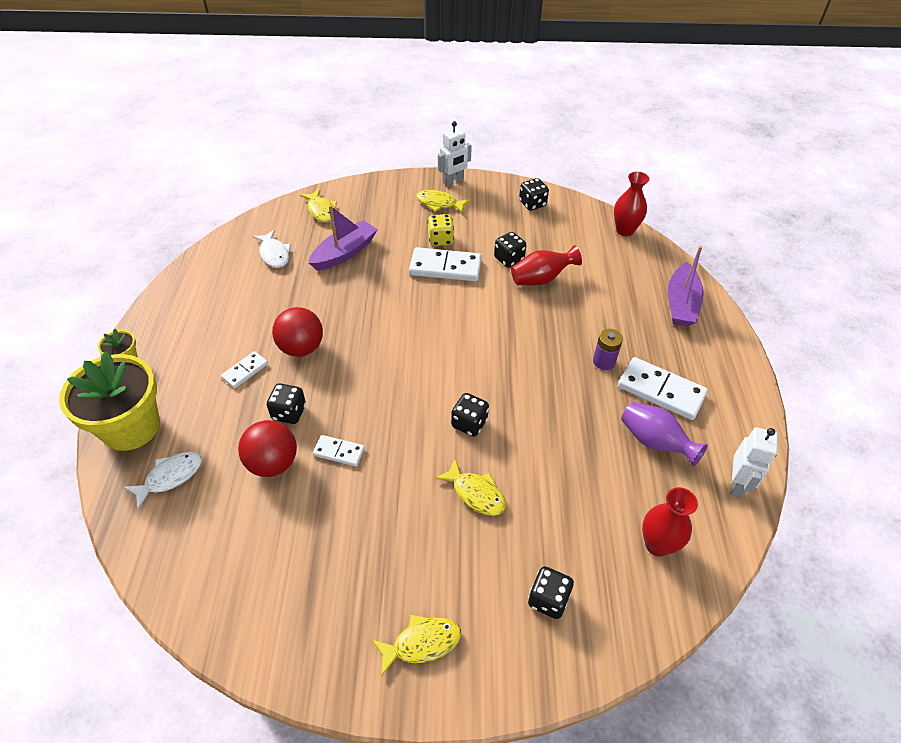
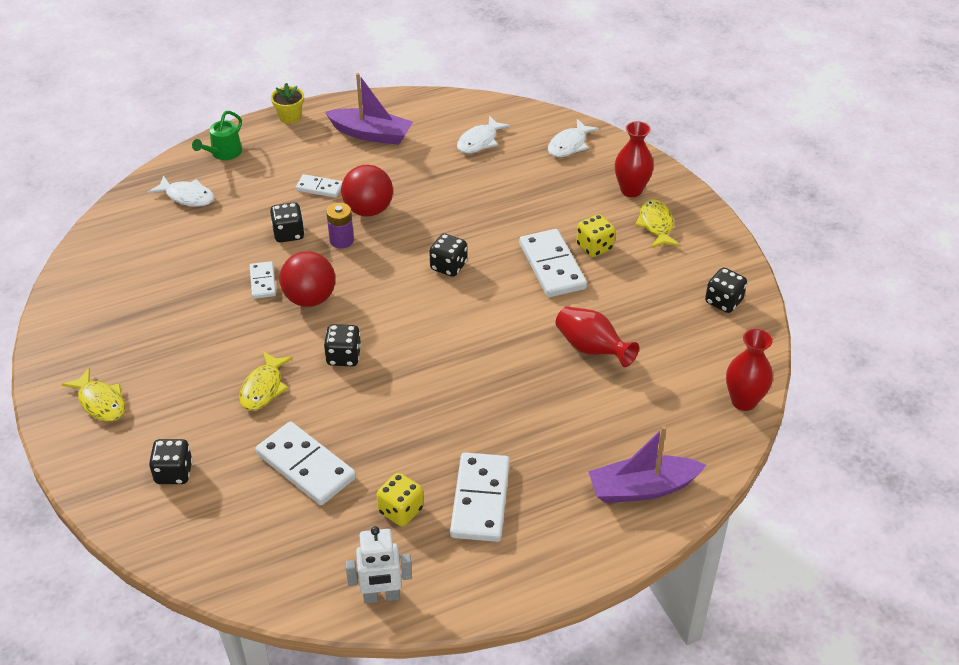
camera: 65 degrees right, 5 degrees down
yellow flower pot [59,351,160,451] -> green watering can [192,111,242,160]
red ball [238,420,297,477] -> red ball moved to [279,251,335,307]
yellow fish [300,189,337,223] -> white fish [548,119,599,157]
purple boat [309,205,378,271] -> purple boat moved to [325,73,413,145]
white robot [438,121,472,187] -> none
black dice [494,232,526,268] -> black dice moved to [429,233,467,277]
purple battery [593,329,623,370] -> purple battery moved to [326,203,354,248]
purple vase [621,402,708,467] -> yellow dice [377,473,424,526]
red vase [642,487,698,557] -> red vase moved to [615,121,654,197]
none -> white domino [256,422,356,505]

